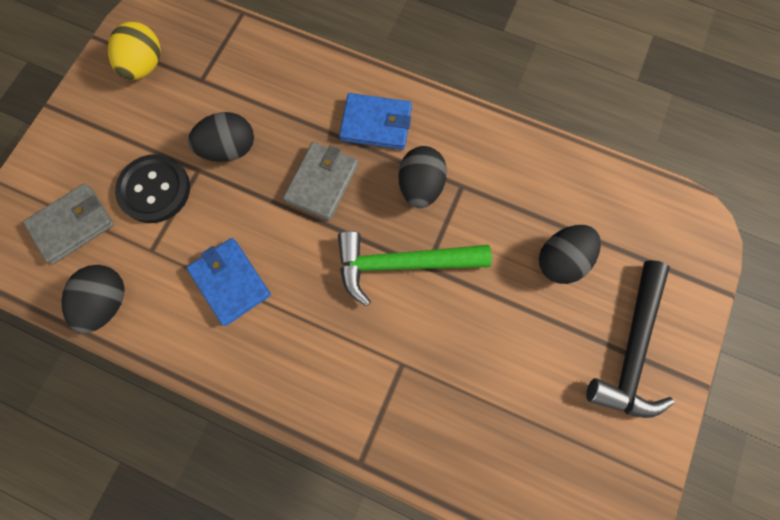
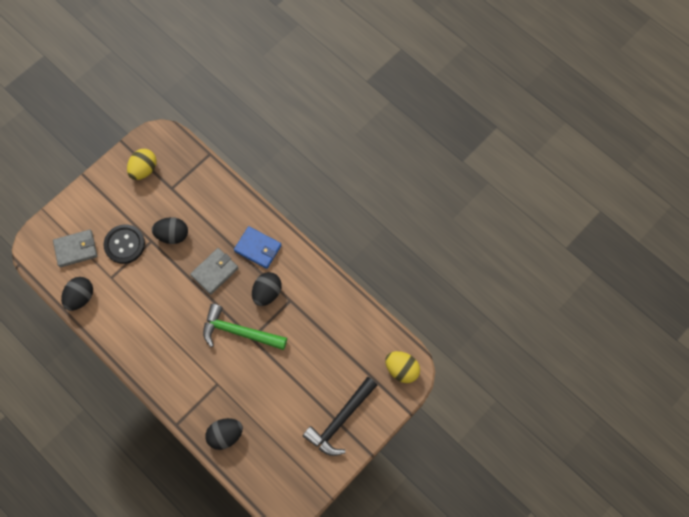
camera: 20 degrees right, 5 degrees down
blue wallet [186,238,271,326] -> none
black egg [539,225,601,284] -> black egg moved to [205,418,243,450]
none -> yellow egg [385,351,420,383]

